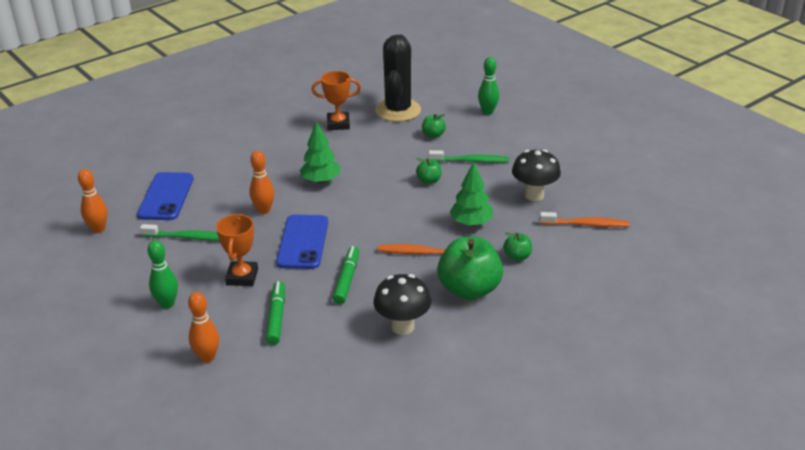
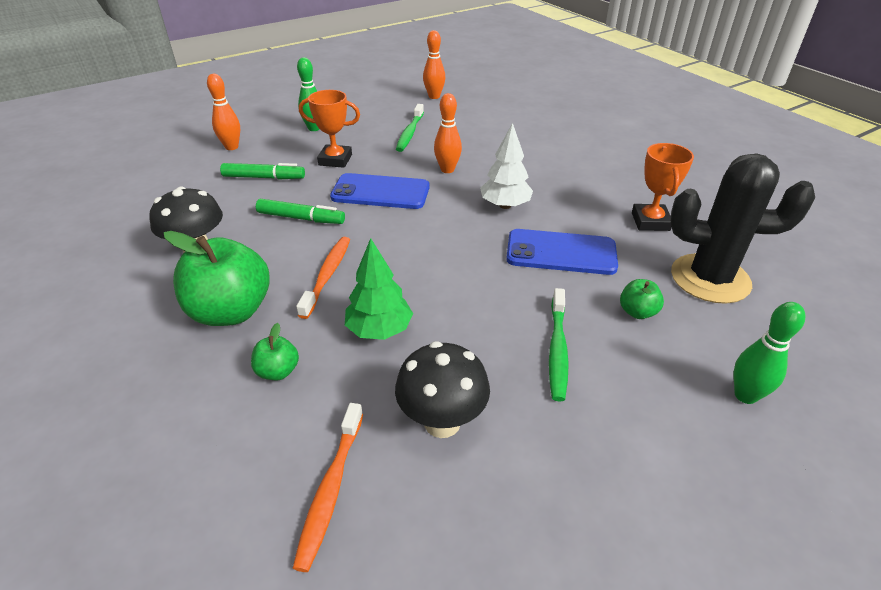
camera: 95 degrees right, 5 degrees up
blue phone [137,172,193,220] -> blue phone moved to [506,229,618,275]
green tree [299,121,340,183] -> white tree [480,123,533,209]
green apple [416,158,442,184] -> none

